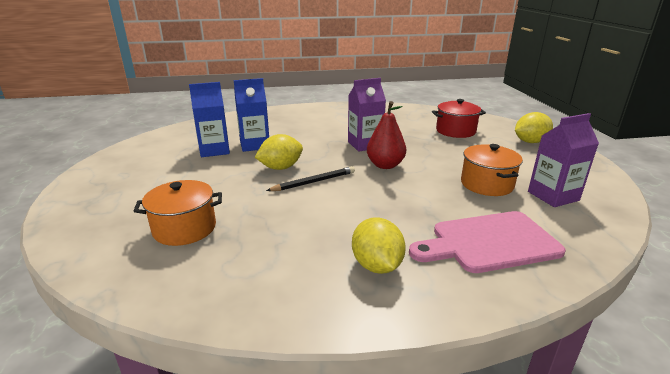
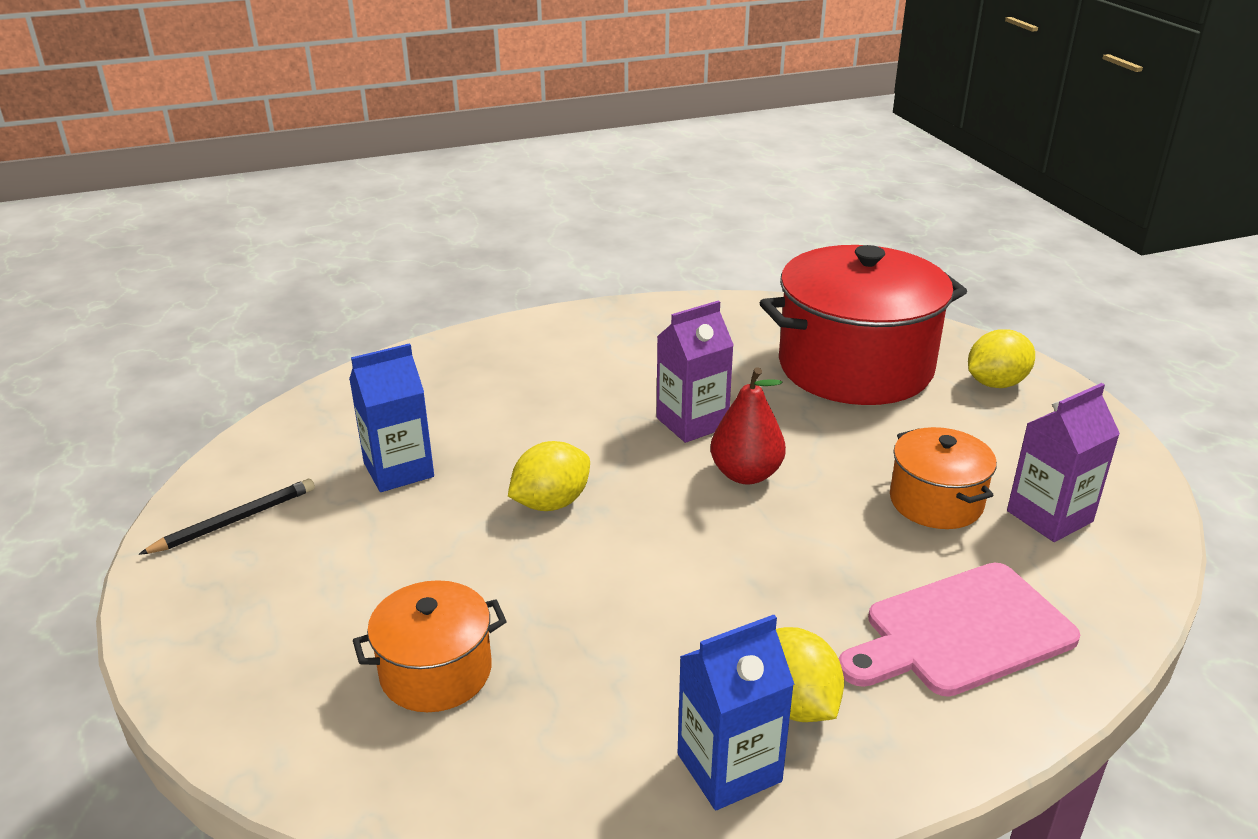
camera: 10 degrees left, 5 degrees up
blue carton [234,78,269,152] -> blue carton moved to [678,615,794,810]
black pencil [266,166,355,191] -> black pencil moved to [138,478,315,555]
red pot [432,99,486,138] -> red pot [760,245,967,405], size x2.00

